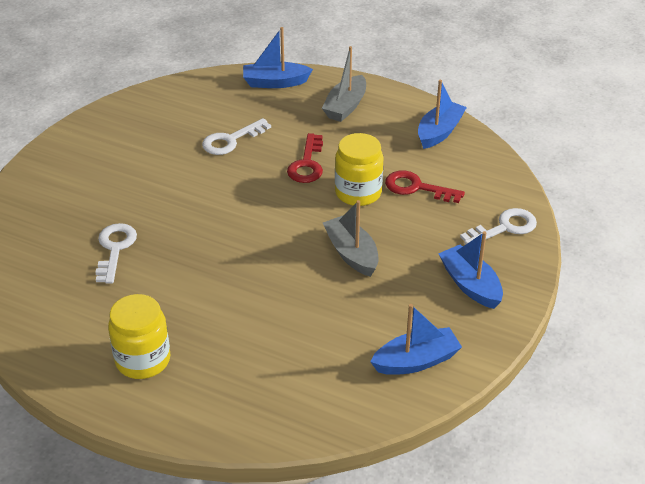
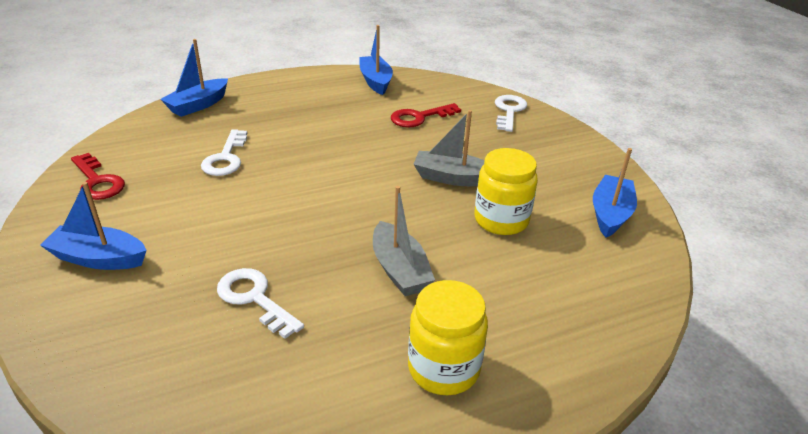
camera: 50 degrees left, 5 degrees down
red key [287,133,323,183] -> red key moved to [71,153,125,200]
grey boat [322,46,366,122] -> grey boat moved to [373,186,435,296]
yellow jar [335,133,383,206] -> yellow jar moved to [474,148,538,235]
blue boat [438,231,503,309] -> blue boat moved to [40,182,147,270]

